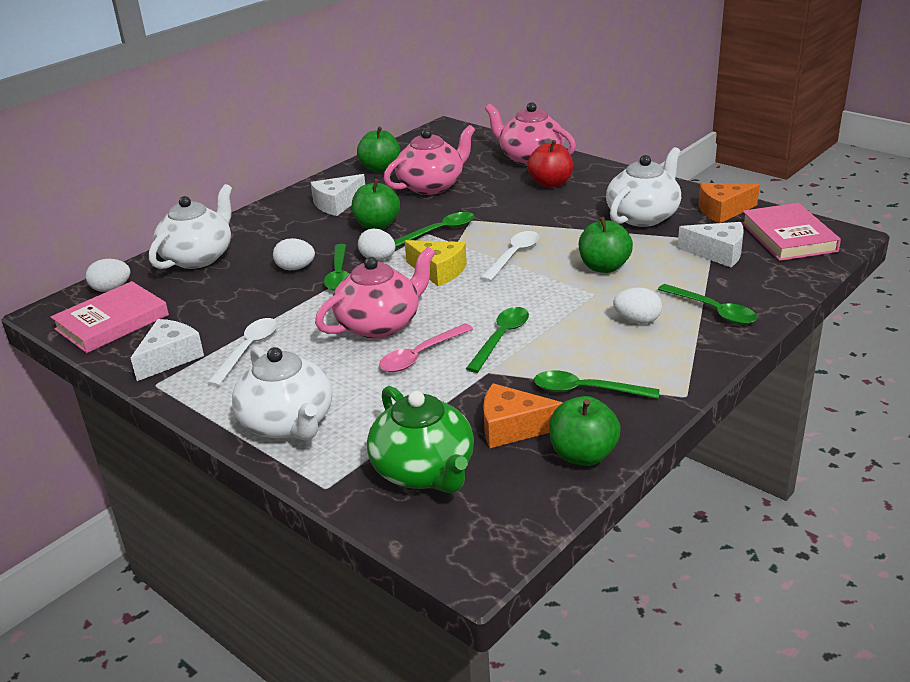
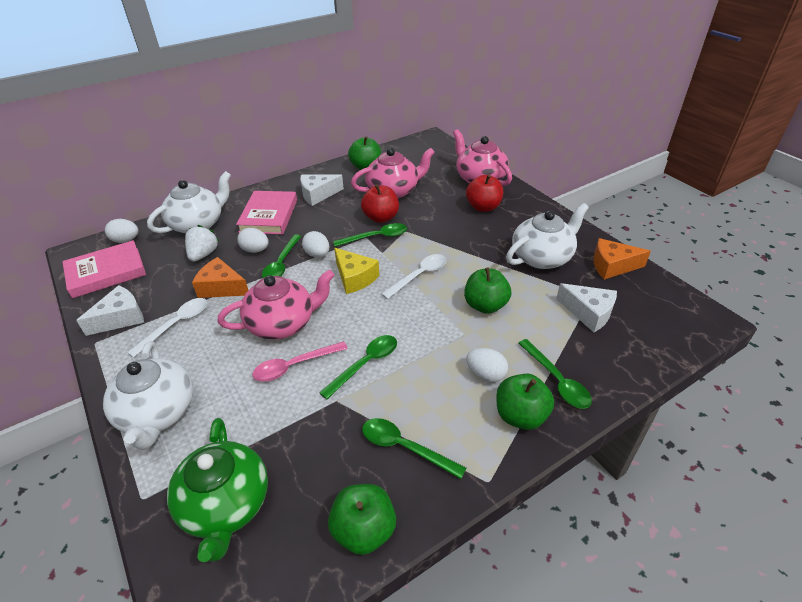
camera: 15 degrees right, 10 degrees up
green apple [352,179,400,230] -> green apple moved to [496,374,554,430]
orange cheese [483,383,563,448] -> orange cheese moved to [192,257,248,298]
pink book [741,203,841,261] -> pink book moved to [236,191,297,234]
none -> white strawberry [185,225,219,262]
none -> red apple [361,184,399,223]

